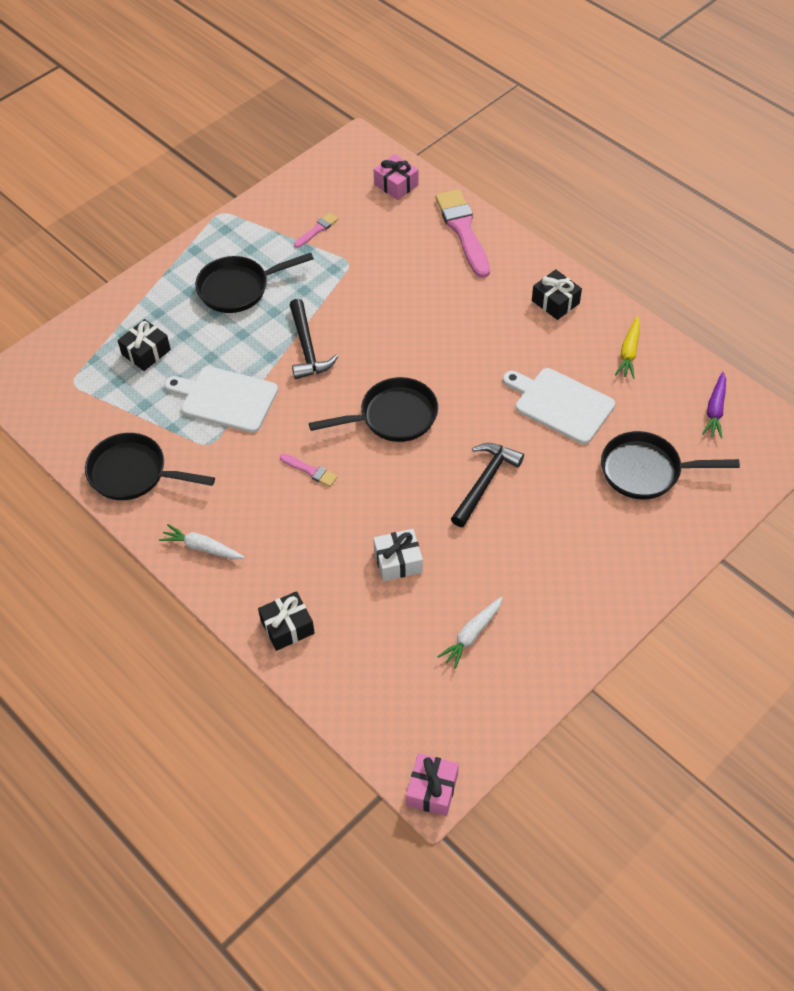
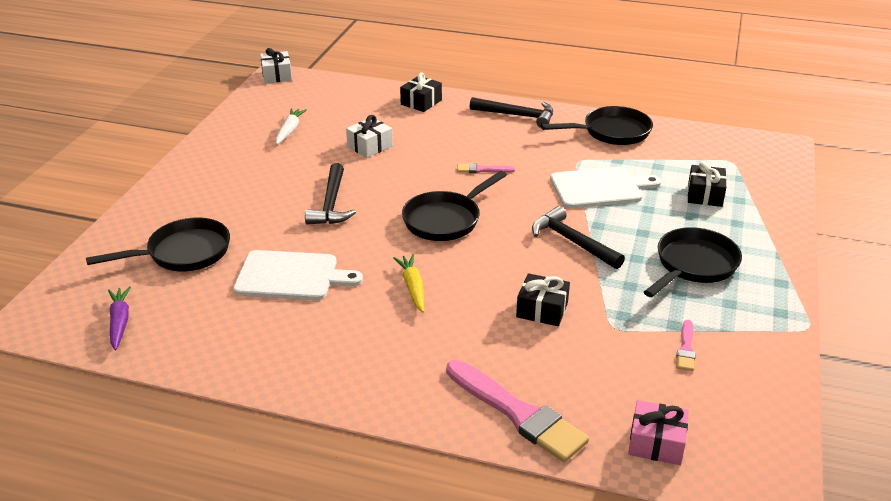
camera: 150 degrees right, 20 degrees down
white carrot [159,524,245,559] -> black hammer [470,97,553,128]
pink gift [406,753,459,816] -> white gift [260,48,292,83]
black gift [532,269,582,320] -> black gift moved to [516,273,570,326]
yellow carrot [615,316,640,379] -> yellow carrot moved to [393,254,424,313]

